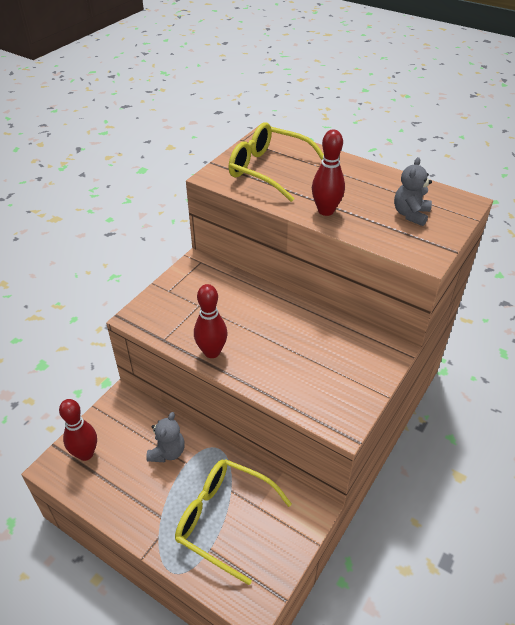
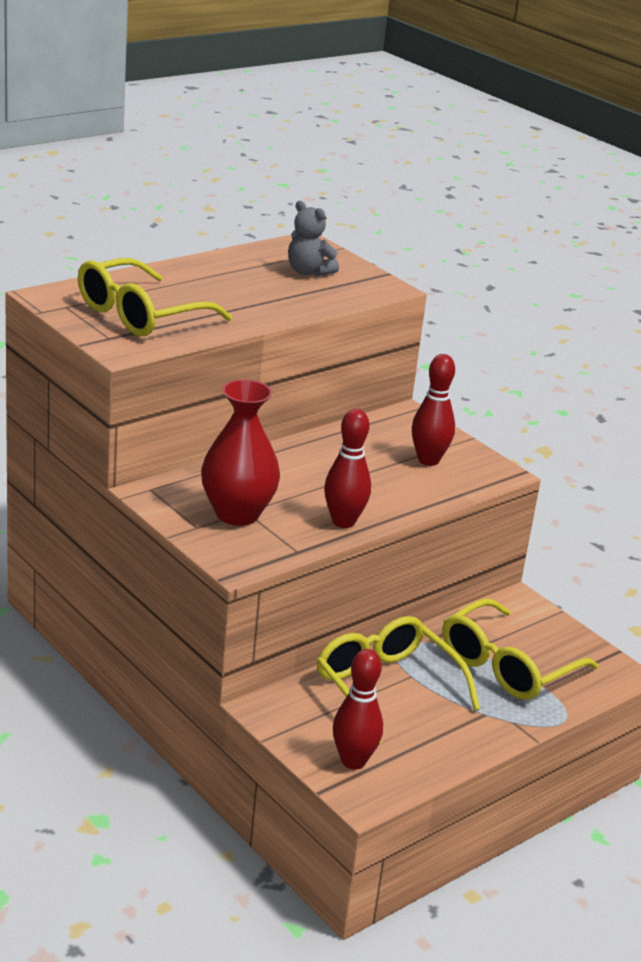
camera: 75 degrees left, 15 degrees down
grey teddy bear [146,412,185,462] -> yellow glasses [317,616,480,744]
red bowling pin [312,129,345,216] -> red bowling pin moved to [412,354,455,466]
none -> red vase [201,379,280,526]

